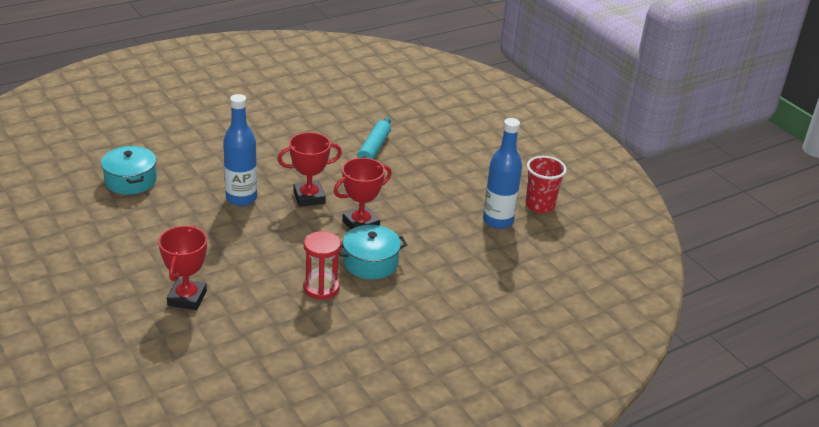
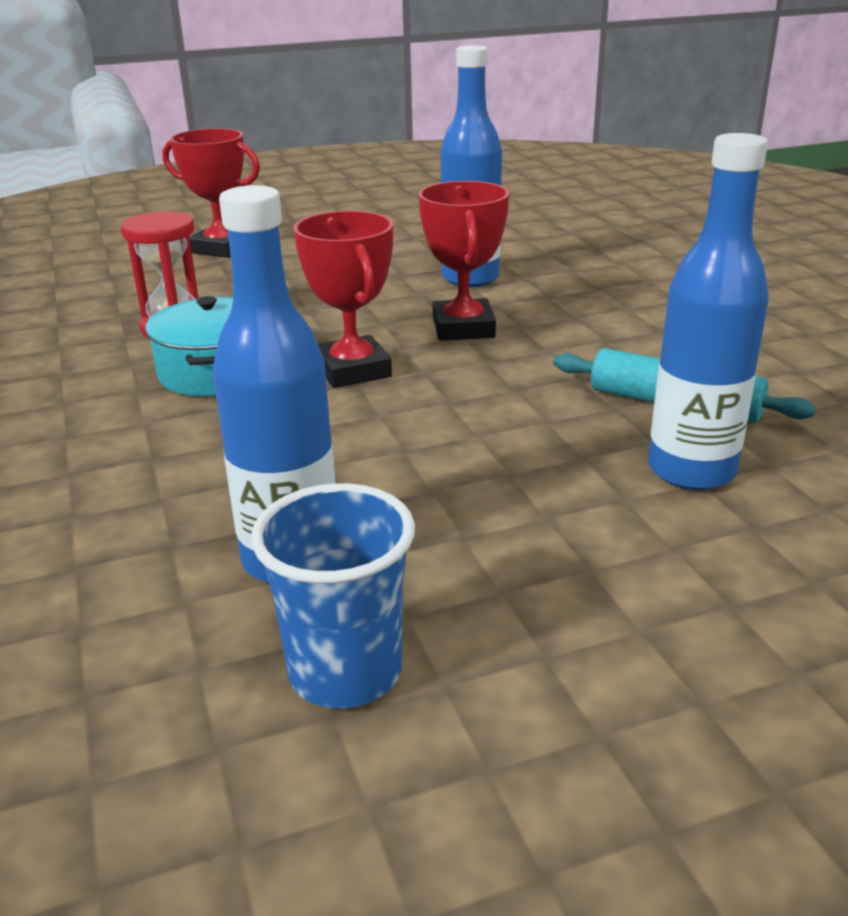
camera: 105 degrees right, 5 degrees down
turquoise pot [101,146,157,195] -> none
red cup [526,156,567,213] -> blue cup [251,483,415,708]
none -> blue bottle [648,133,769,490]

